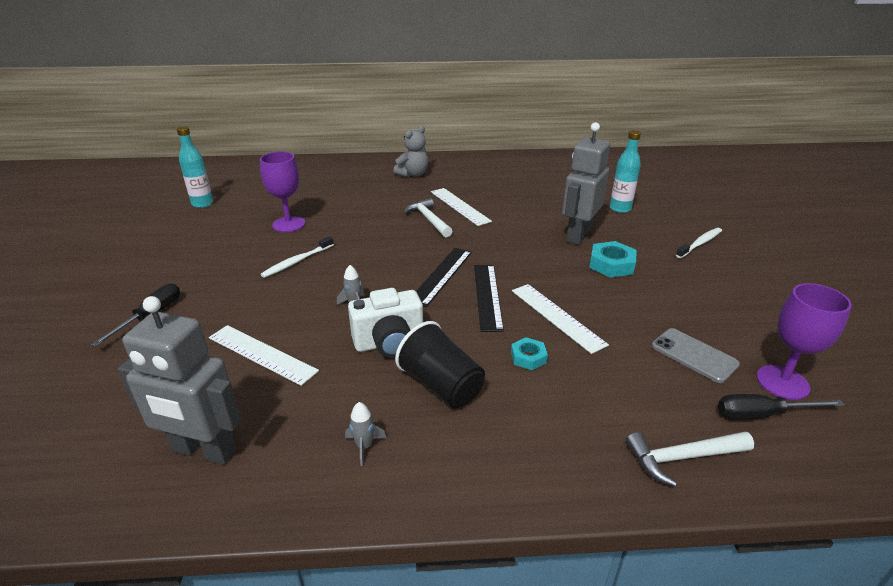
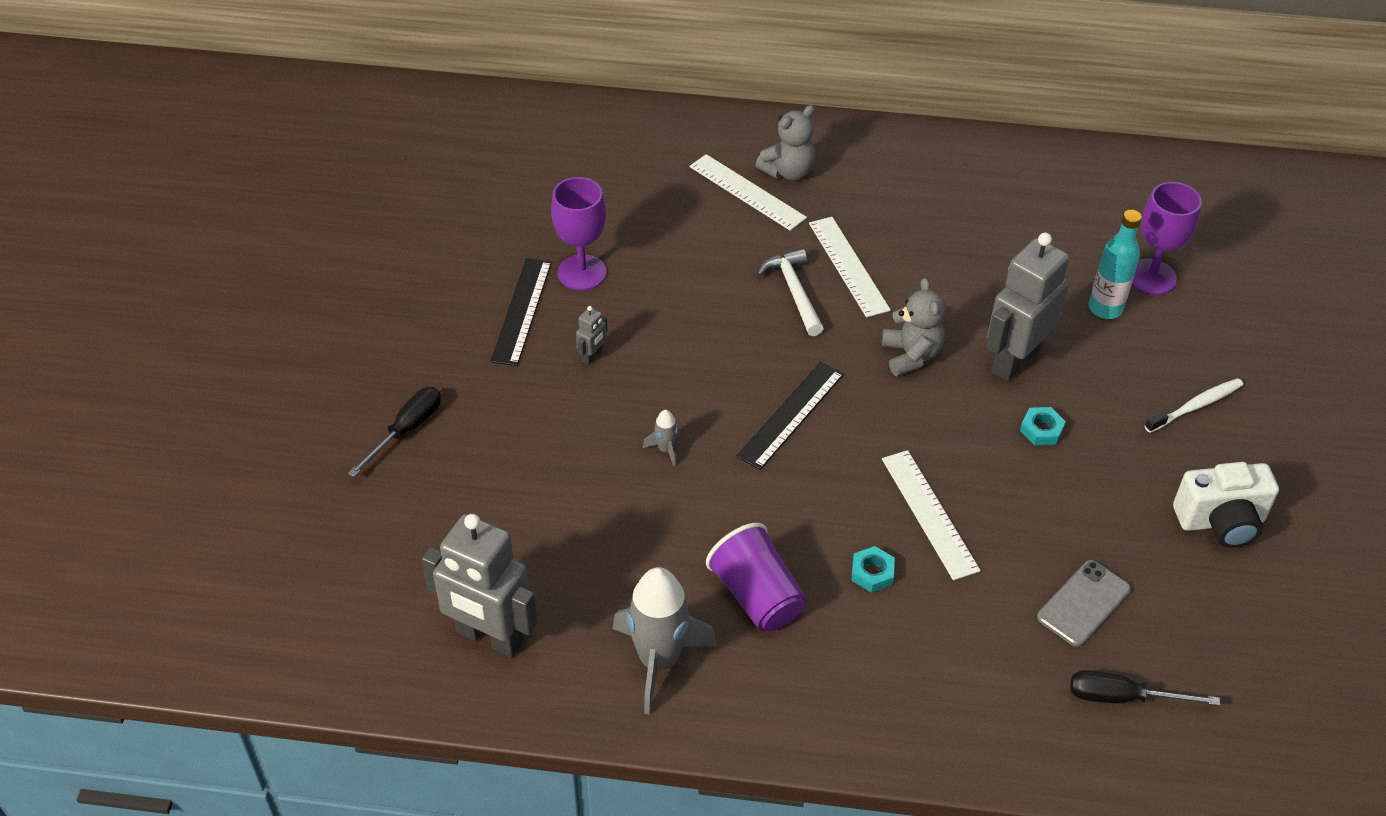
camera: 10 degrees right, 15 degrees up
turquoise bottle [177,126,213,208] -> none
white ruler [209,325,319,386] -> white ruler moved to [690,154,807,231]
white toothbrush [260,236,334,278] -> grey robot [576,306,608,365]
grey rocket [345,402,386,466] -> grey rocket [613,567,717,715], size x2.35
white camera [348,288,423,358] -> white camera moved to [1173,462,1279,548]
black cup [395,321,485,408] -> purple cup [706,523,807,631]
black ruler [474,265,504,332] -> black ruler moved to [491,258,552,366]
turquoise nut [589,241,637,278] -> turquoise nut [1020,407,1066,445], size x0.62
white hammer [626,432,754,487] -> none
grey phone [652,328,740,383] -> grey phone turned 75 degrees clockwise [1037,560,1131,647]
purple goblet [756,283,852,400] -> purple goblet moved to [1132,182,1202,295]
none -> grey teddy bear [882,278,946,376]

